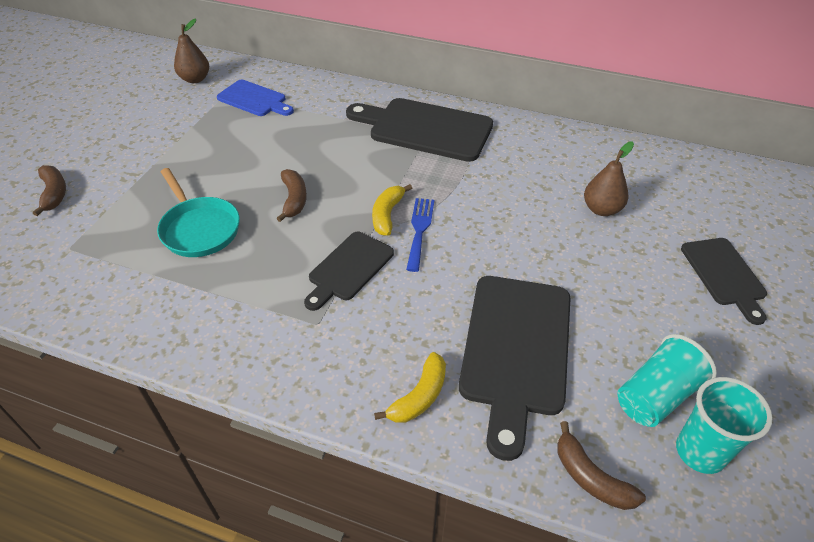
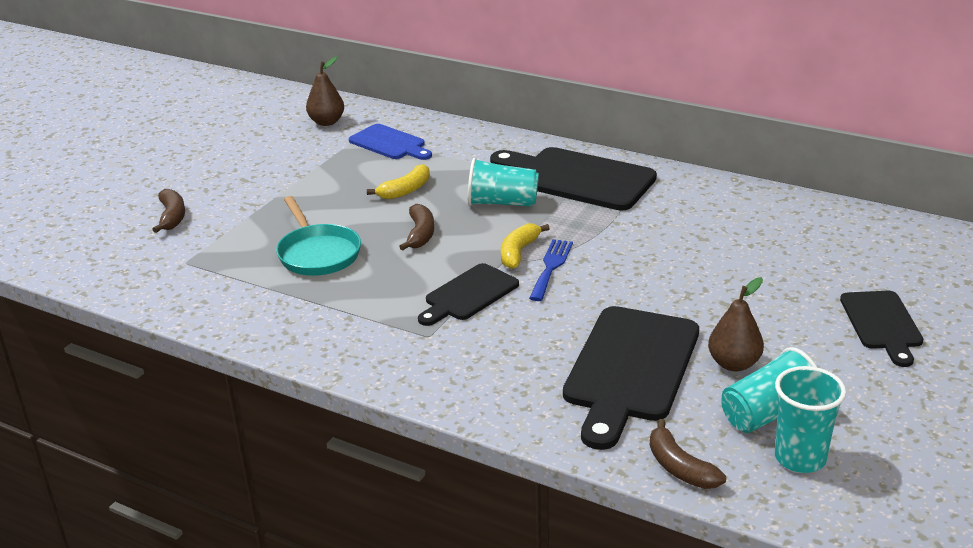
camera: 10 degrees right, 15 degrees down
yellow banana [374,352,446,423] -> yellow banana moved to [367,164,430,199]
brown pear [584,141,634,216] -> brown pear moved to [708,277,764,371]
none -> turquoise cup [468,158,539,207]

